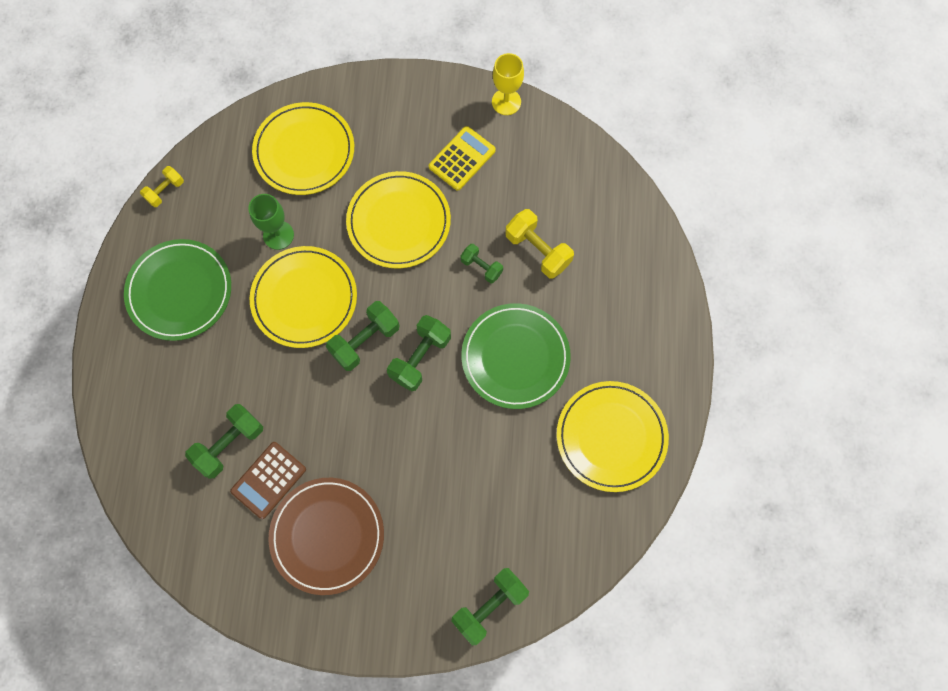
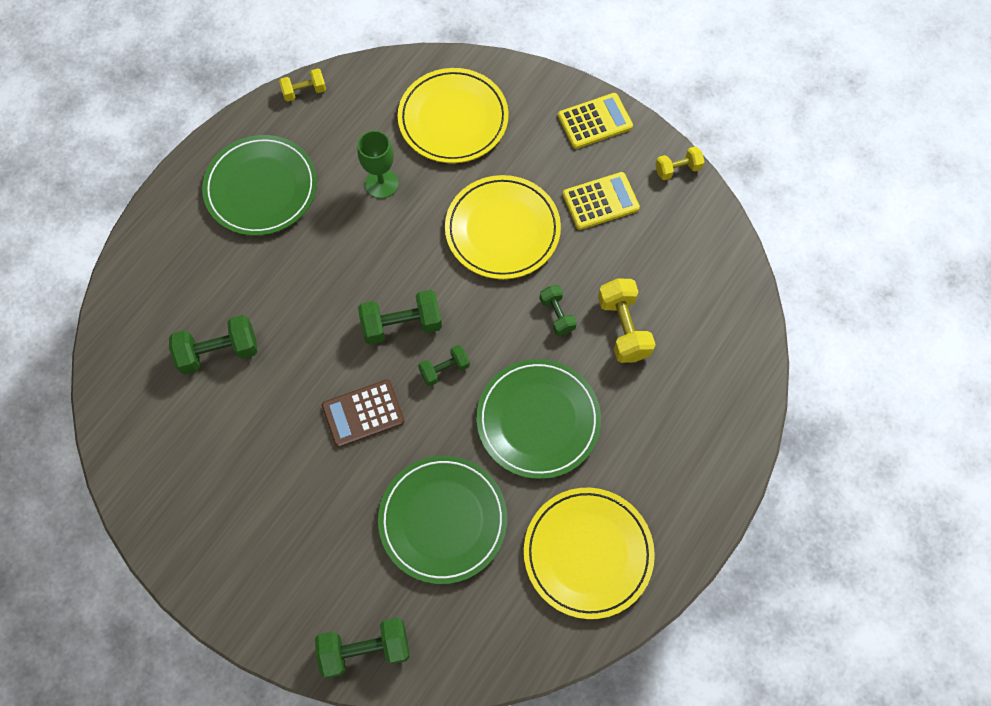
camera: 30 degrees right, 5 degrees down
brown calculator [230,442,306,519] -> brown calculator moved to [322,380,405,447]
yellow plate [250,246,357,348] -> none
brown plate [268,478,384,595] -> none
green dumbbell [387,315,451,391] -> green dumbbell [418,345,470,386], size x0.61
yellow goblet [492,53,524,115] -> yellow dumbbell [655,146,704,180]
none -> green plate [378,456,507,584]
none -> yellow calculator [558,93,633,149]

